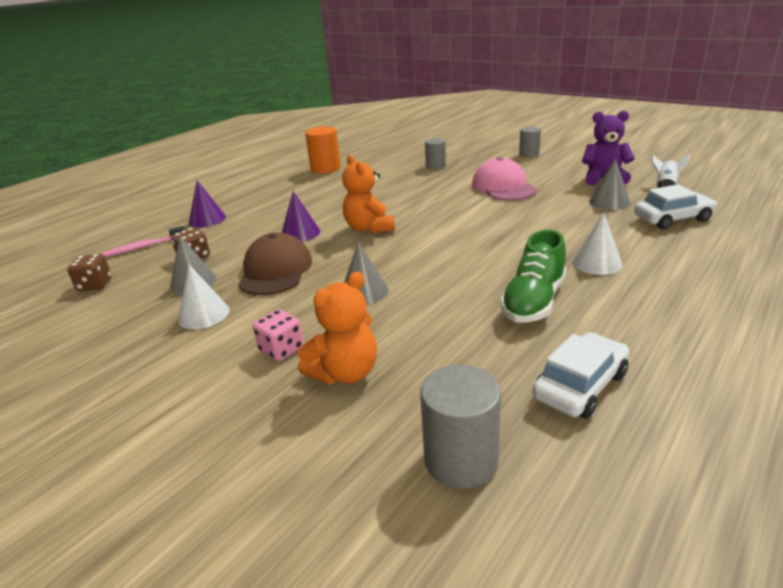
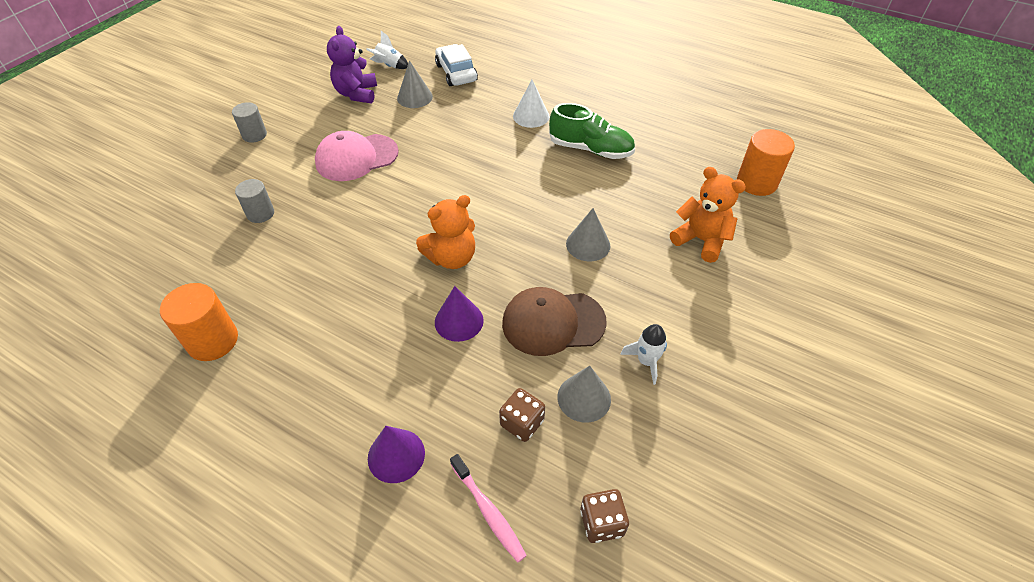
camera: 100 degrees left, 20 degrees up
white cone [178,265,230,329] -> white rocket [620,324,667,385]
pink dice [253,309,304,361] -> none
grey cylinder [420,365,501,489] -> orange cylinder [737,129,795,196]
white car [532,332,629,419] -> none

